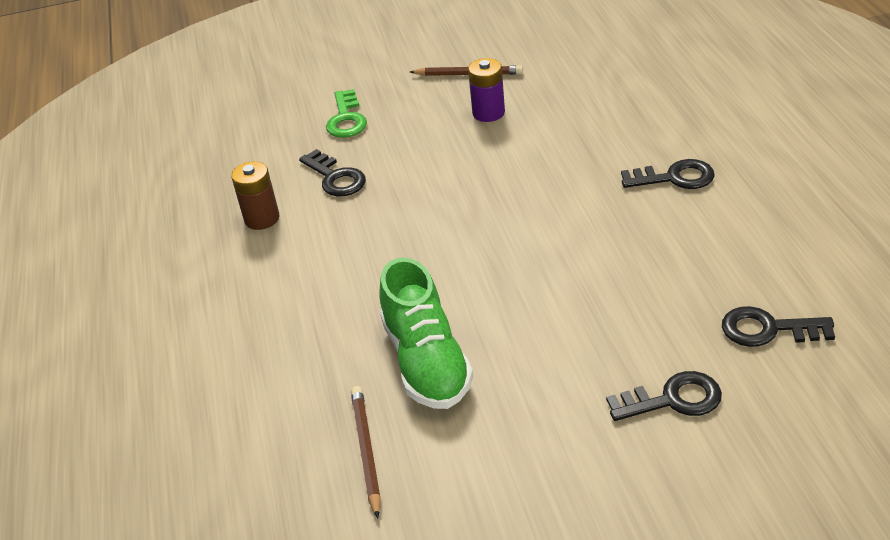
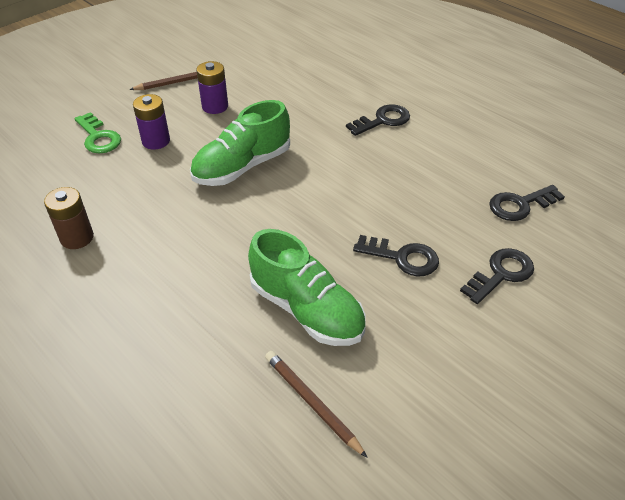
camera: 35 degrees left, 5 degrees up
black key [299,149,366,196] -> black key moved to [353,235,439,277]
none -> purple battery [133,94,170,150]
none -> green shoe [190,100,290,186]

